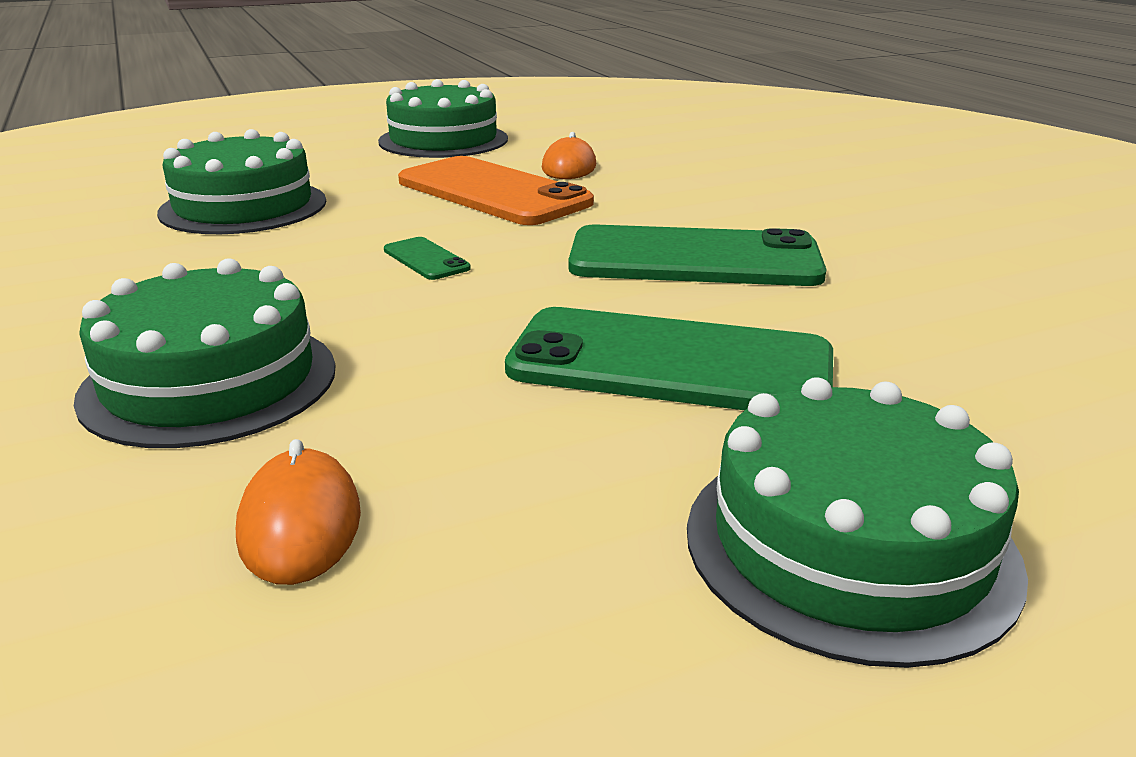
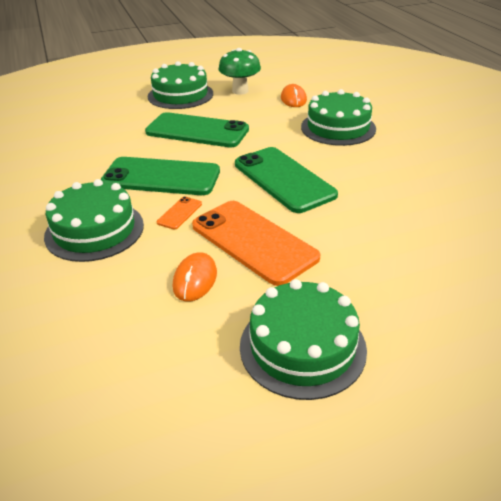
camera: 175 degrees left, 10 degrees up
green cake [157,129,326,234] -> green cake moved to [44,179,144,262]
green phone [384,237,471,280] -> green phone [235,147,338,213], size x2.40
none -> orange phone [157,196,202,229]
none -> green mushroom [218,48,261,95]

